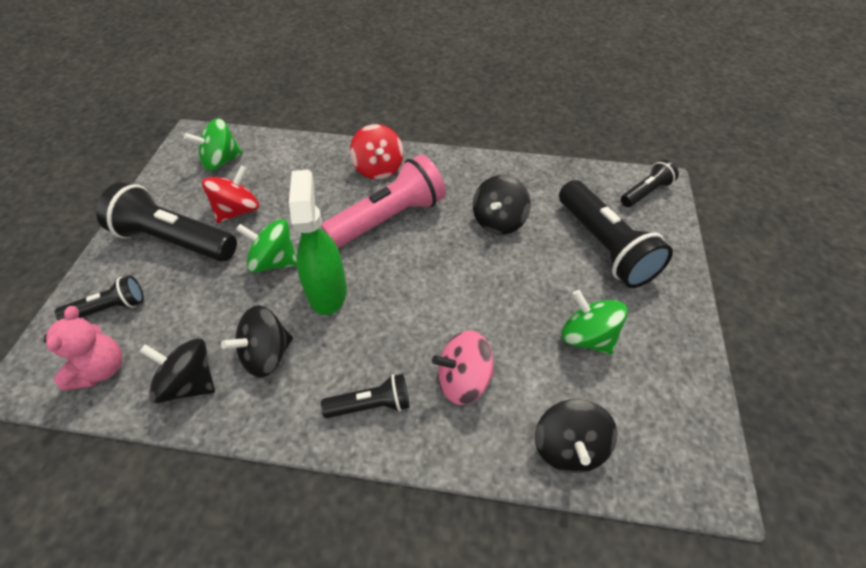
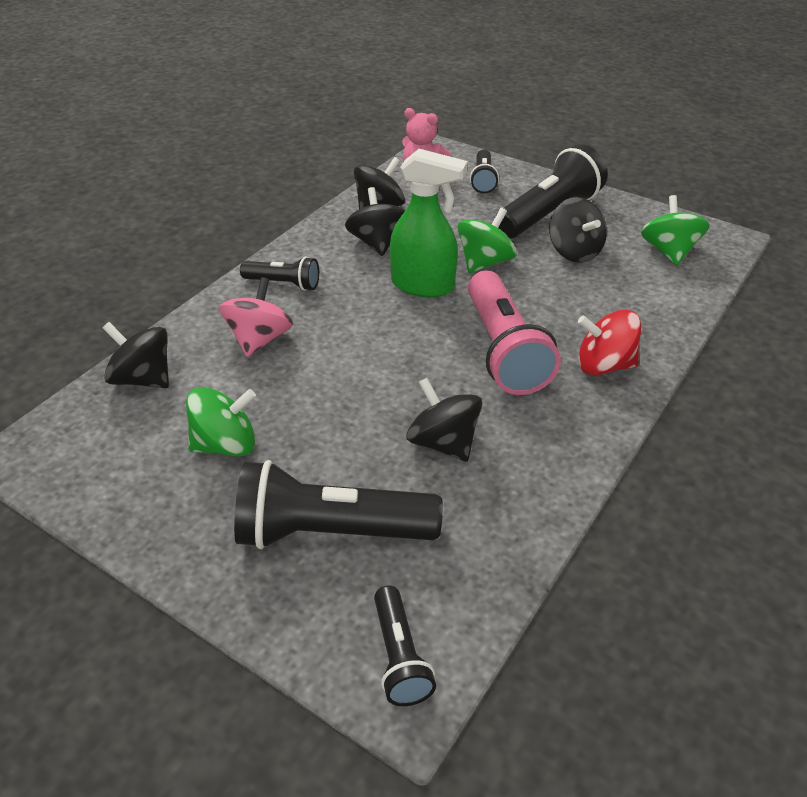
camera: 115 degrees right, 10 degrees down
red spinning top [202,165,259,223] -> black spinning top [549,197,607,263]
black flashlight [321,374,410,418] -> black flashlight turned 90 degrees counterclockwise [240,257,319,291]

